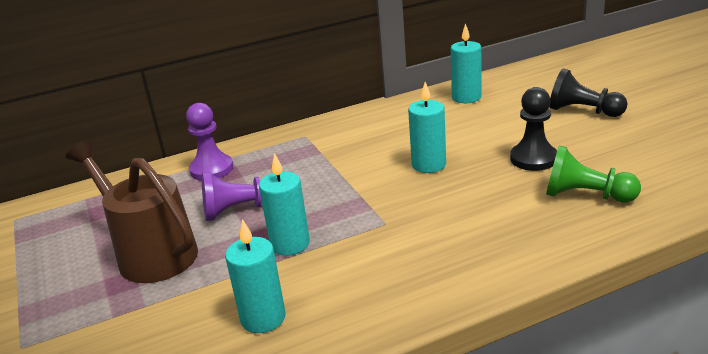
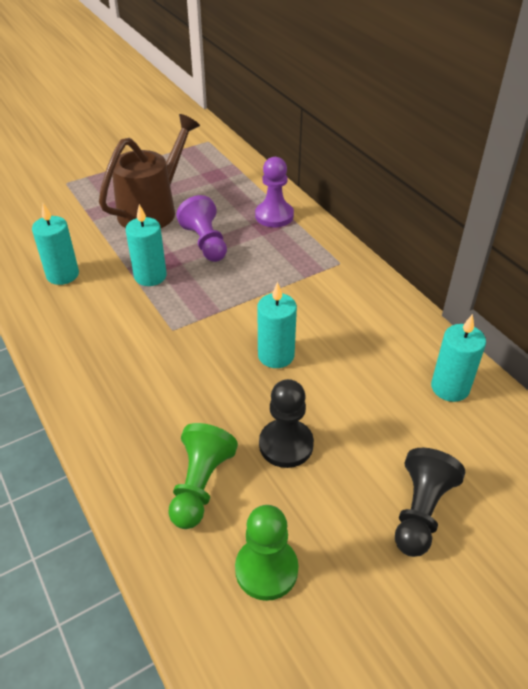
camera: 80 degrees right, 15 degrees up
none -> green pawn [235,505,298,601]

